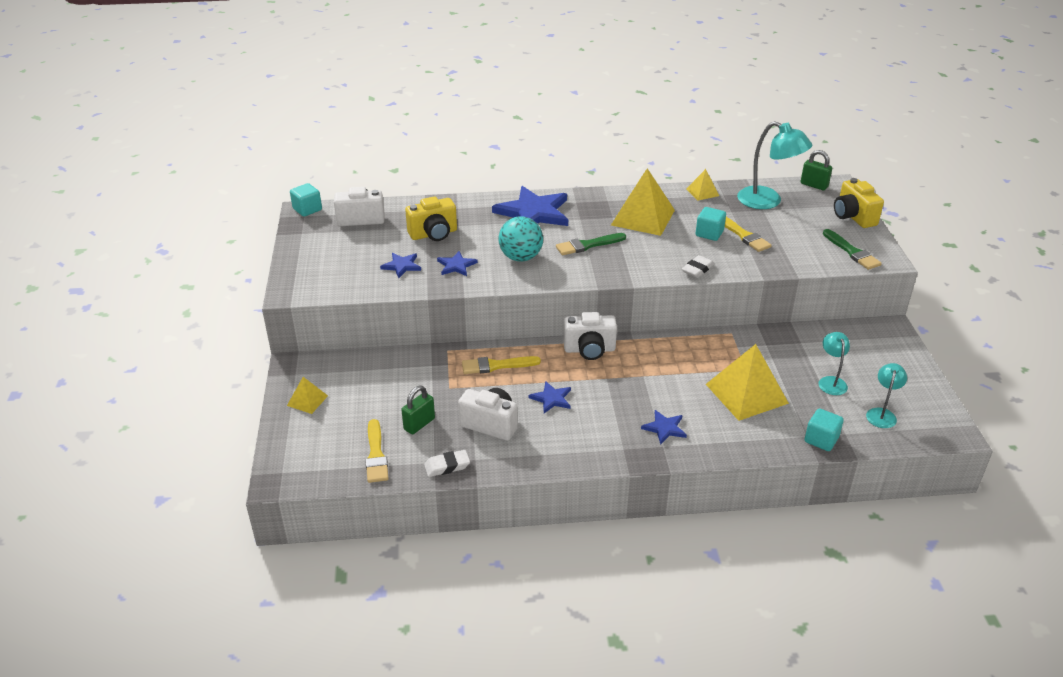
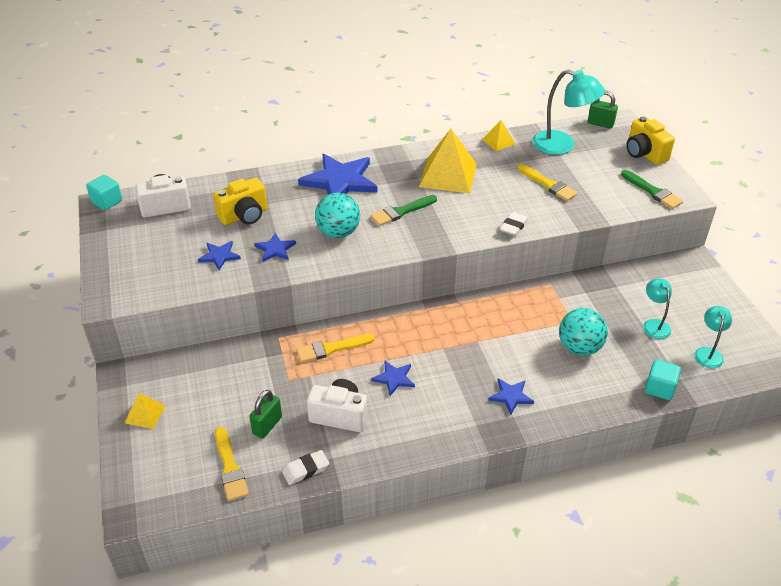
camera: 10 degrees left, 5 degrees up
white camera [563,312,617,360] -> none
turquoise cube [696,207,726,241] -> none
yellow pyramid [706,344,789,421] -> turquoise ball [559,308,608,356]

